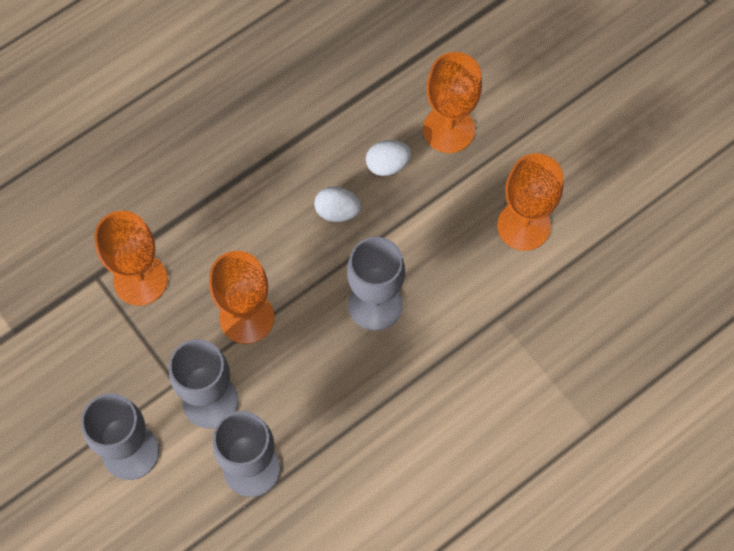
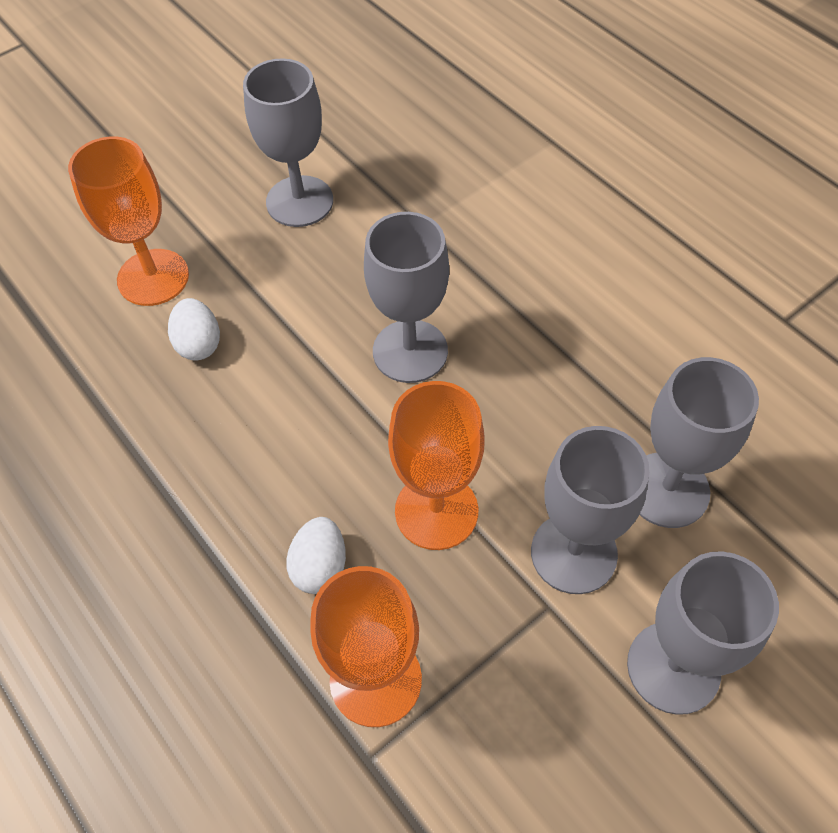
camera: 90 degrees left, 10 degrees down
white egg [314,186,361,222] -> white egg moved to [286,517,346,594]
orange goblet [497,153,564,251] -> grey goblet [243,58,333,227]

